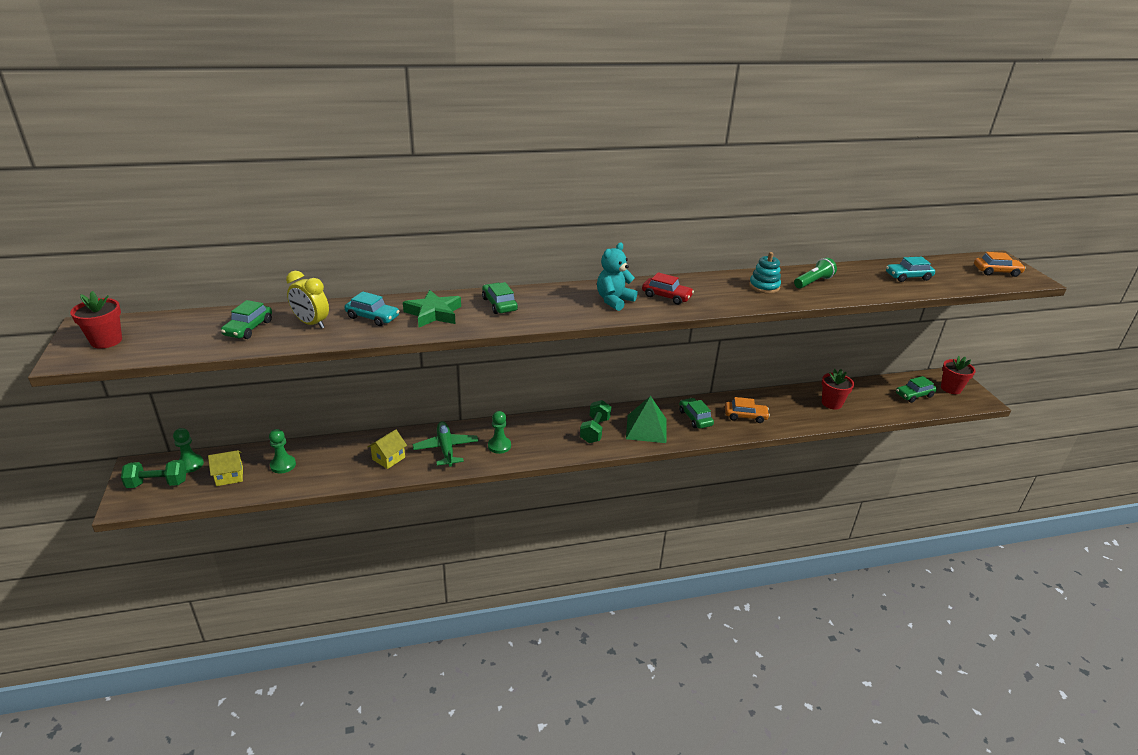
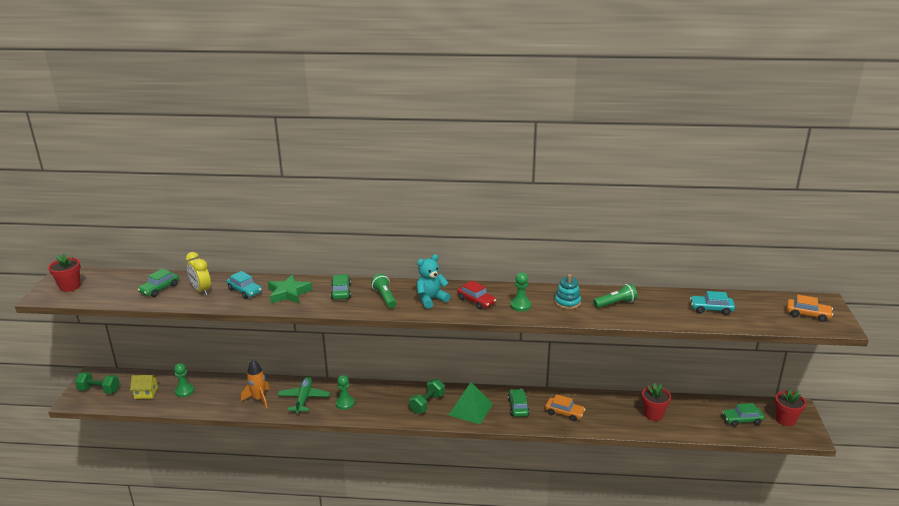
camera: 20 degrees right, 5 degrees down
green pawn [173,428,204,473] -> green pawn moved to [510,272,531,311]
yellow house [367,430,407,469] -> orange rocket [241,360,270,409]
none -> green flashlight [371,274,396,308]

